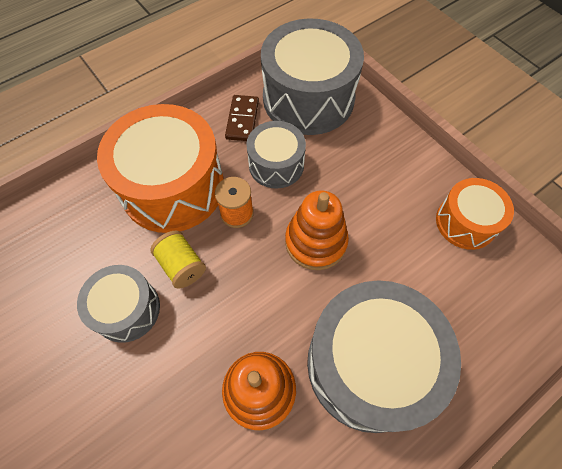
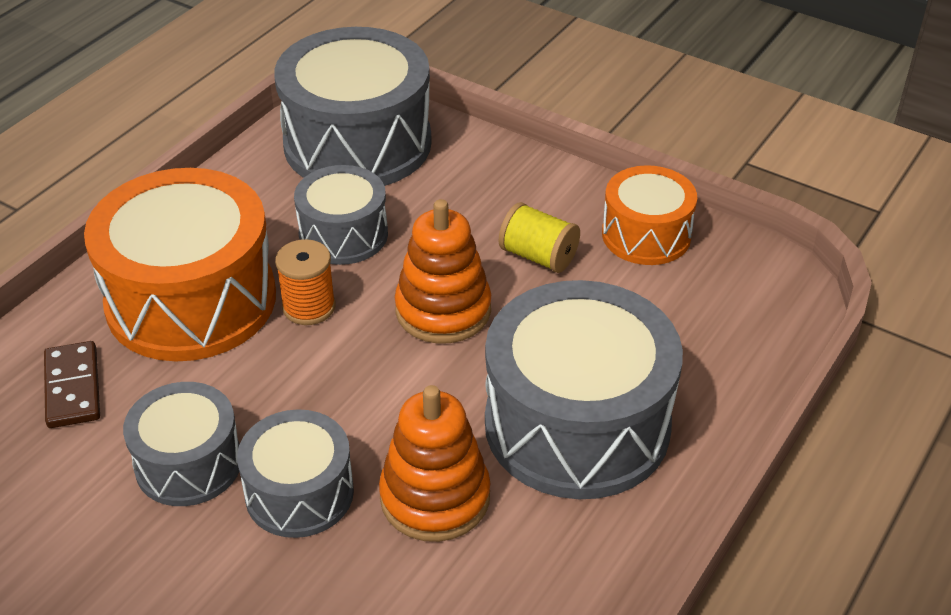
camera: 20 degrees left, 20 degrees down
yellow spool [150,231,206,289] -> yellow spool moved to [499,202,580,273]
brown domino [225,95,259,141] -> brown domino moved to [44,341,100,428]
none -> grey drum [237,409,354,538]

